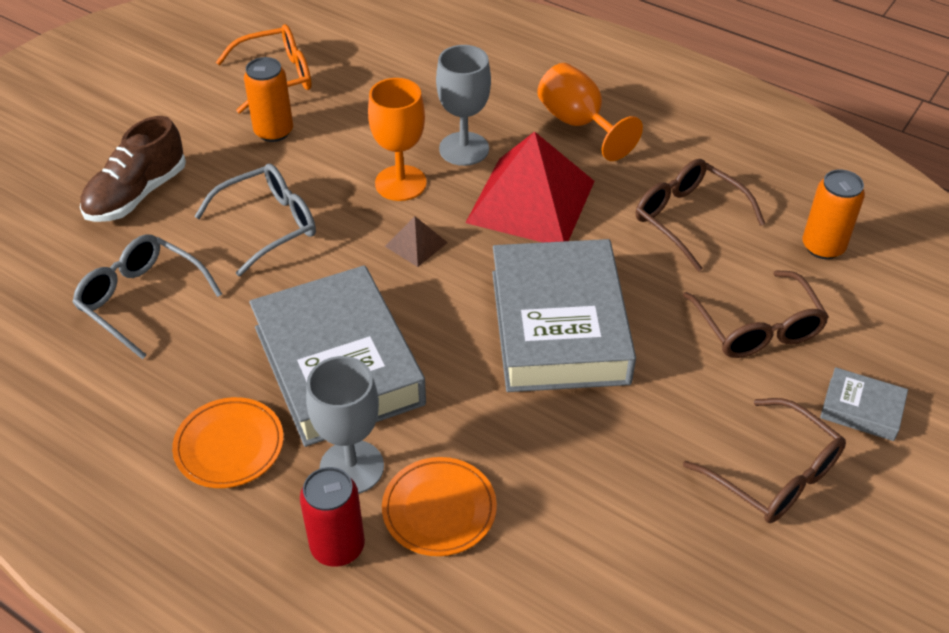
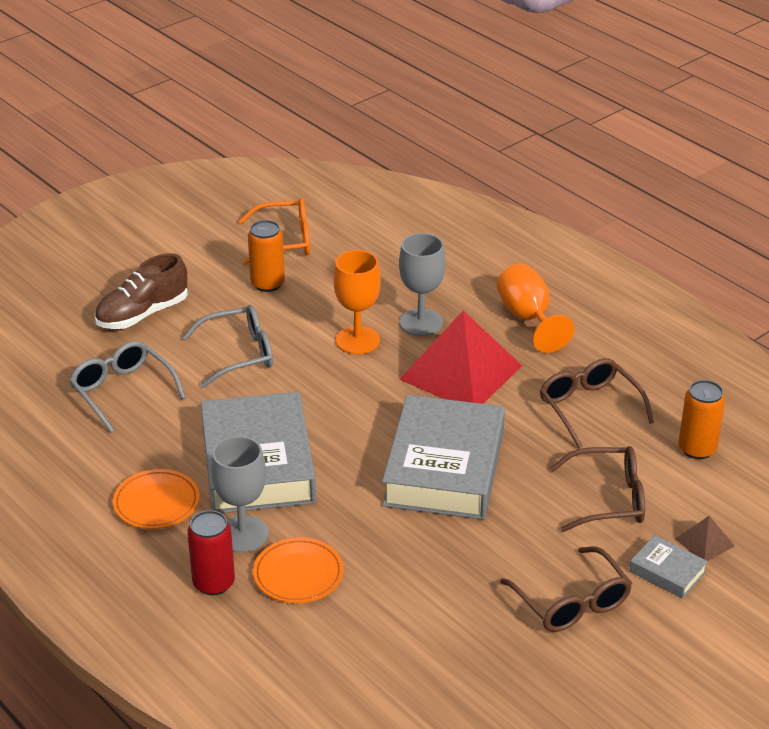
camera: 15 degrees right, 10 degrees down
brown pyramid [385,216,448,267] -> brown pyramid moved to [675,516,735,561]
brown glasses [683,270,829,358] -> brown glasses turned 90 degrees counterclockwise [550,446,645,532]

